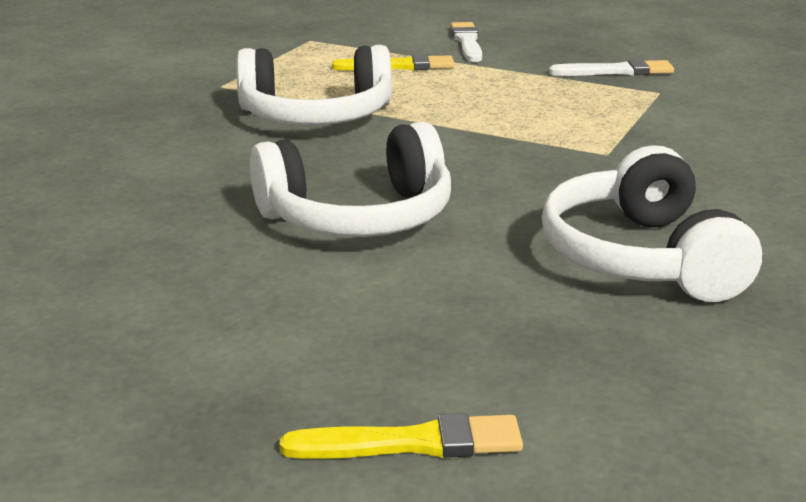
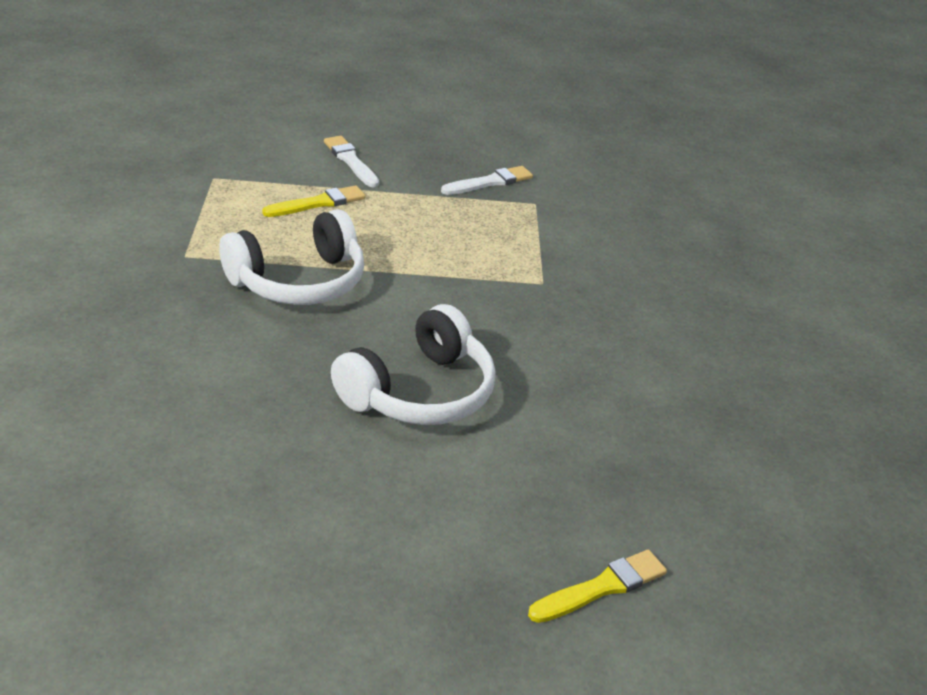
camera: 30 degrees left, 10 degrees up
white headphones [542,145,762,302] -> none

